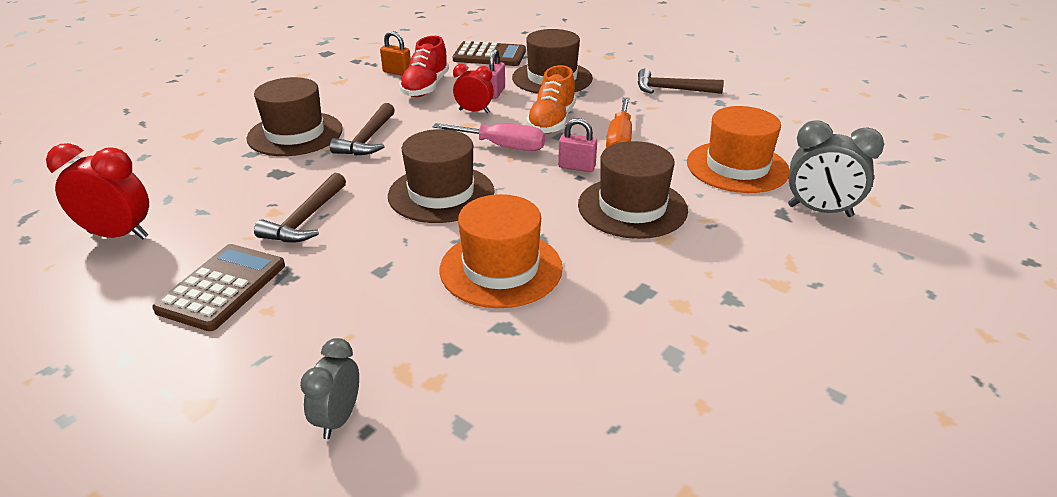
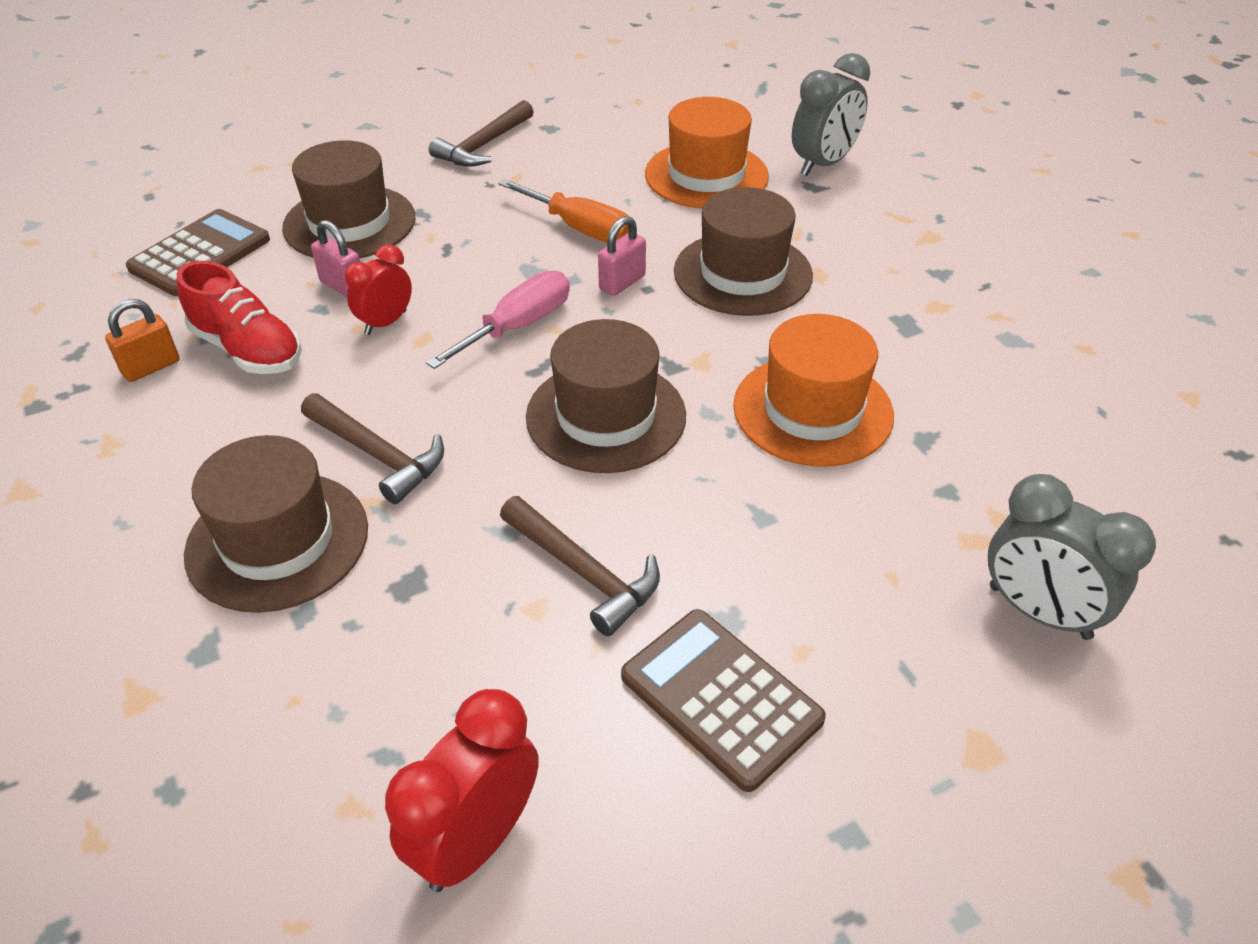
camera: 65 degrees left, 10 degrees up
grey clock [300,338,359,439] -> grey clock [988,474,1156,640], size x1.55
orange shoe [526,65,576,134] -> none

